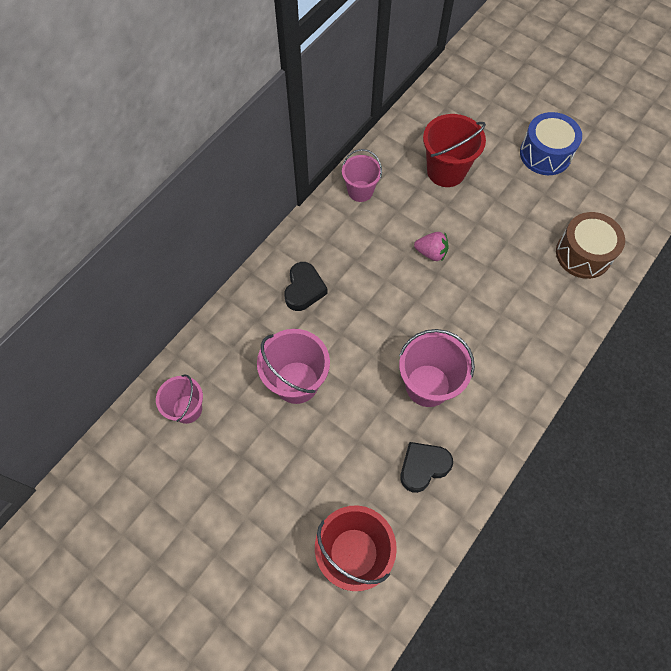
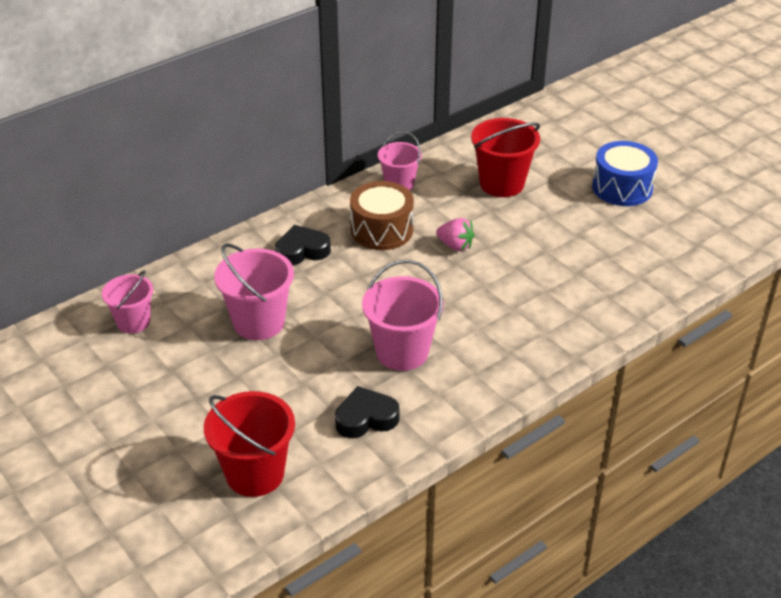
camera: 15 degrees right, 25 degrees down
black heart [284,262,328,311] -> black heart turned 135 degrees counterclockwise [275,225,331,266]
brown drum [556,212,625,279] -> brown drum moved to [350,181,414,250]

